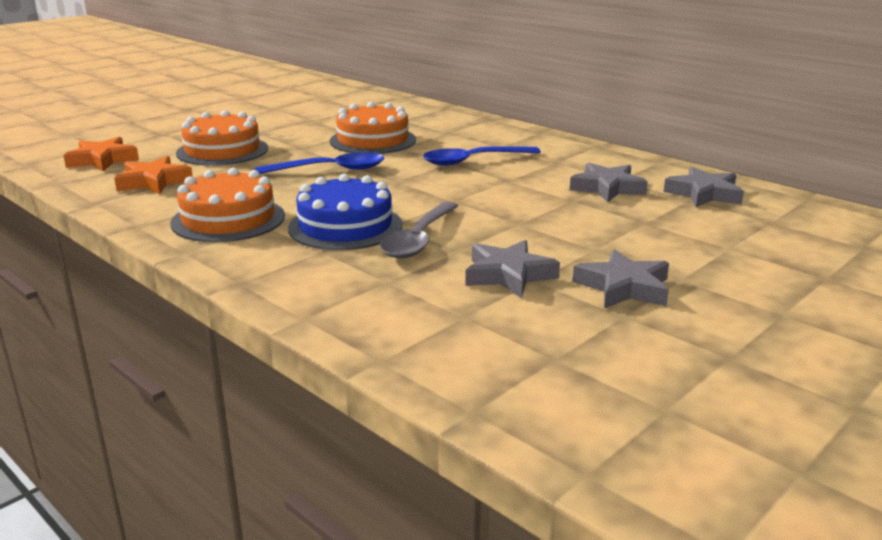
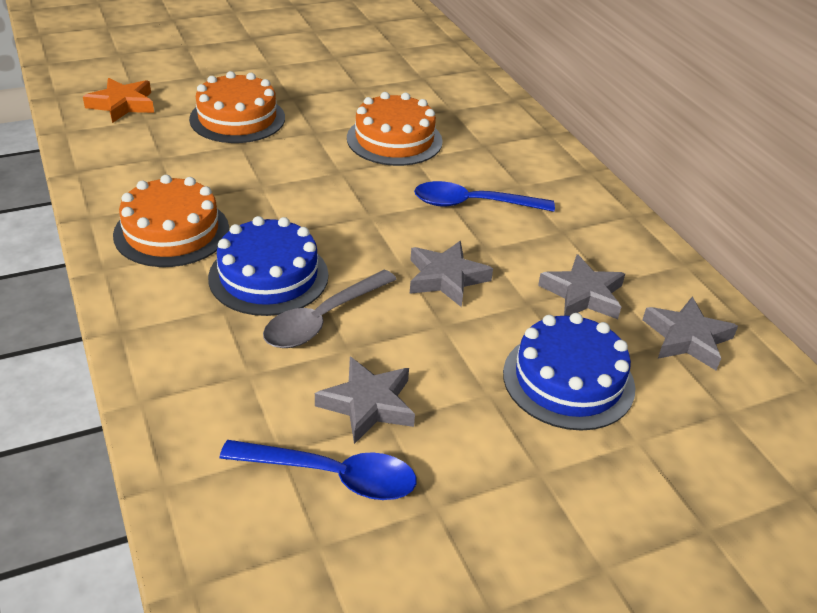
camera: 20 degrees right, 15 degrees up
orange star [114,156,193,194] -> none
blue spoon [255,152,385,174] -> blue spoon moved to [219,440,416,500]
grey star [573,249,669,308] -> grey star moved to [410,241,493,307]
none -> blue cake [503,313,635,431]

